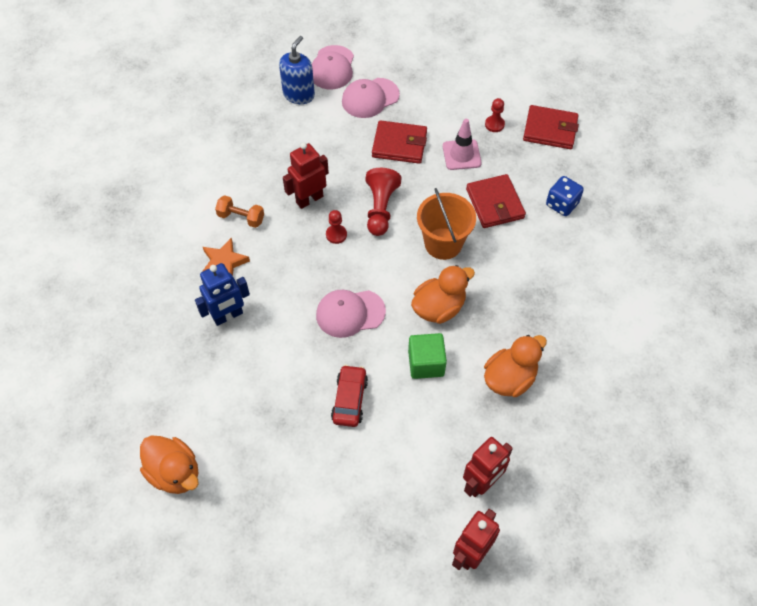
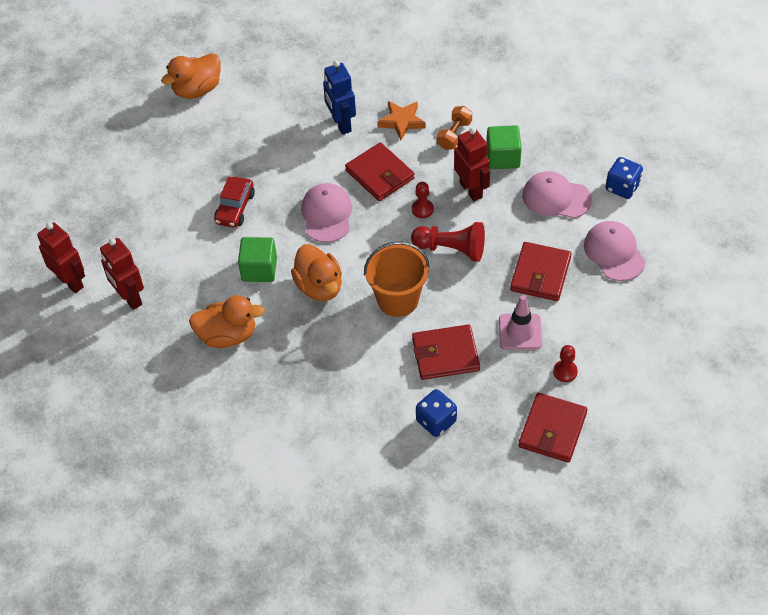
camera: 100 degrees right, 5 degrees down
blue soap dispenser [279,36,315,104] -> blue dice [606,157,643,199]
pink cap [312,45,354,90] -> pink cap moved to [522,171,592,218]
red car [331,365,368,427] -> red car turned 90 degrees clockwise [214,177,255,228]
orange duck [484,335,547,397] -> orange duck turned 60 degrees counterclockwise [189,295,265,348]
none -> red wallet [345,142,415,201]
none -> green cube [487,125,522,169]

